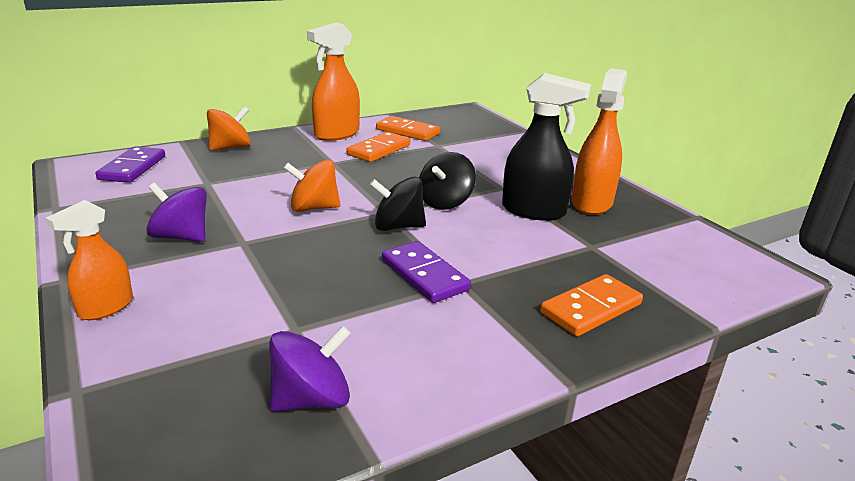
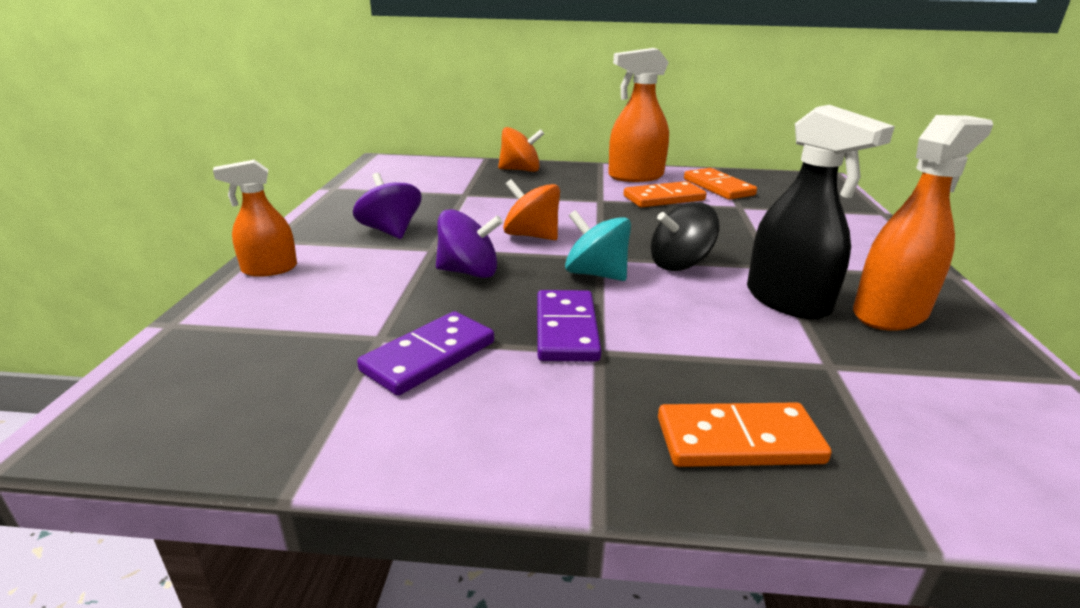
camera: 35 degrees right, 0 degrees up
purple domino [96,147,165,183] -> purple domino moved to [357,311,494,396]
purple spinning top [269,326,351,412] -> purple spinning top moved to [436,209,503,278]
black spinning top [370,177,426,231] -> turquoise spinning top [565,210,631,281]

